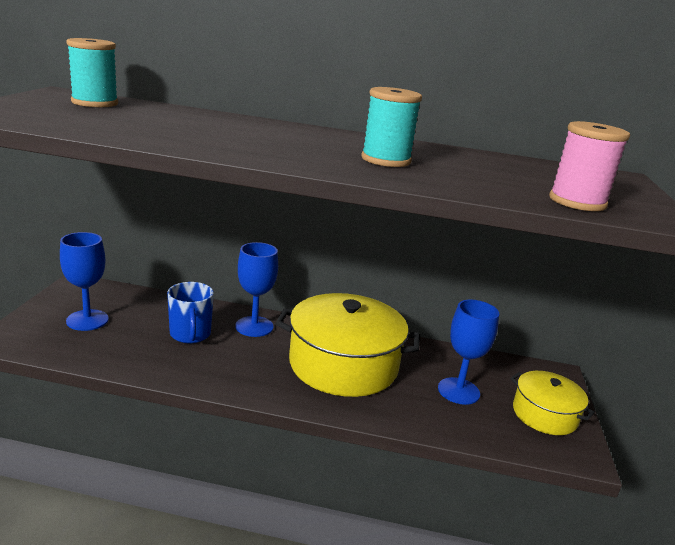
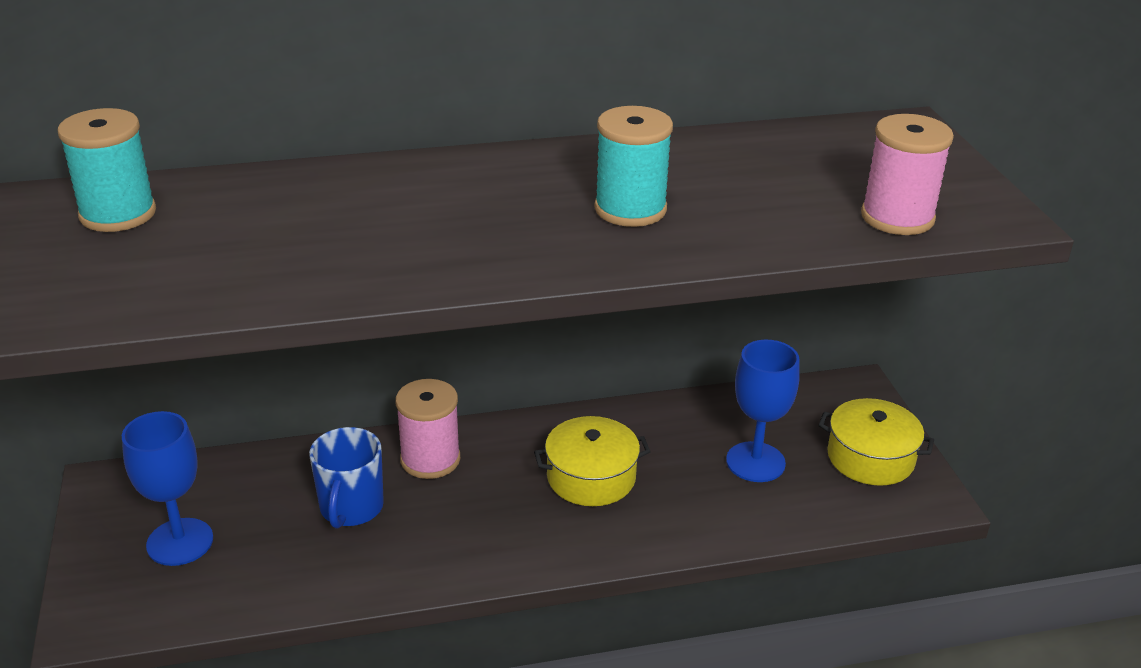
camera: 20 degrees left, 10 degrees up
blue mug [167,282,214,343] -> blue mug turned 45 degrees clockwise [309,427,384,529]
blue goblet [235,242,278,337] -> pink spool [395,379,460,479]
yellow pot [275,293,420,397] -> yellow pot [534,416,651,506], size x0.55

